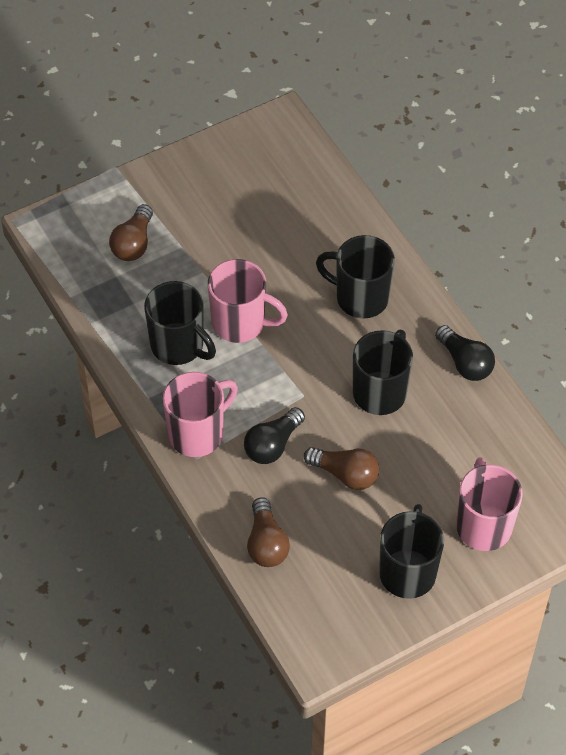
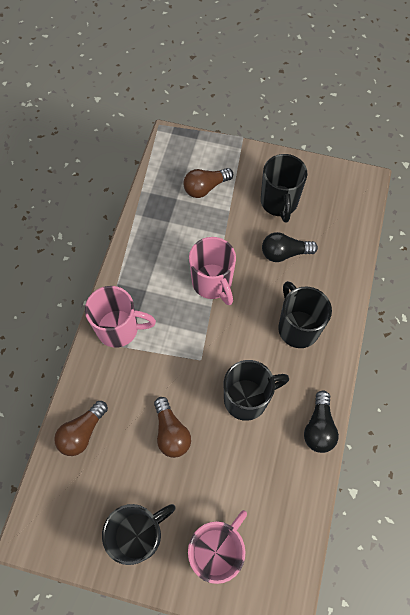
camera: 45 degrees right, 10 degrees up
black mug [144,281,216,365] -> black mug moved to [261,154,307,223]
black light bulb [244,407,305,464] -> black light bulb moved to [262,232,318,262]

